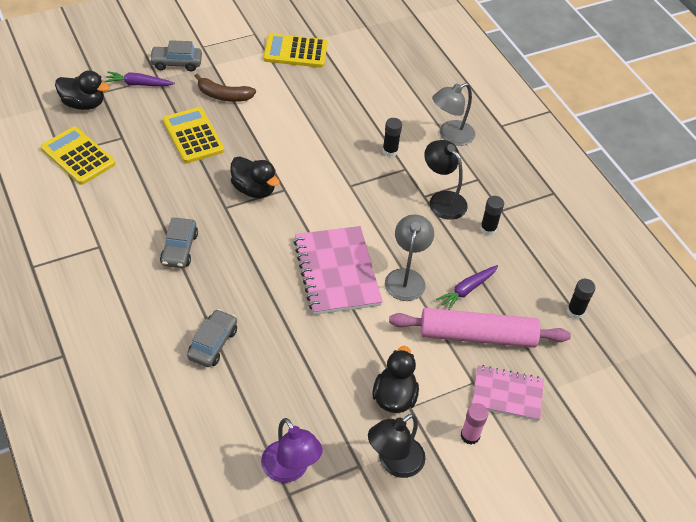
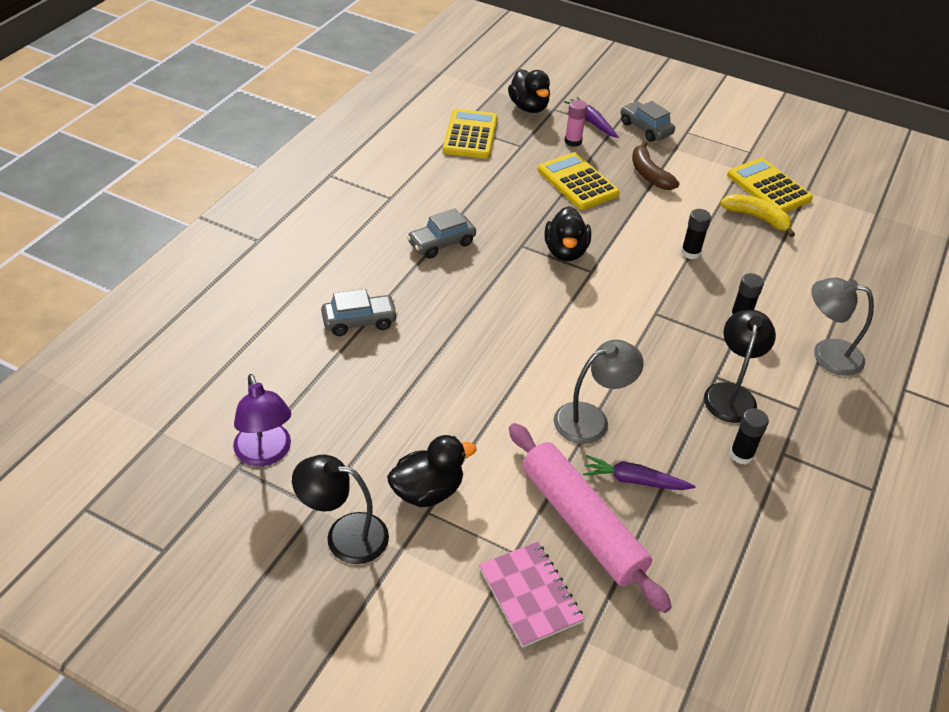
camera: 55 degrees right, 5 degrees down
yellow calculator [163,107,224,163] -> yellow calculator turned 60 degrees counterclockwise [538,153,620,210]
purple lamp [261,418,323,483] -> purple lamp turned 45 degrees counterclockwise [233,374,291,466]
pink notebook [293,226,383,315] -> none
pink glue stick [461,403,488,445] -> pink glue stick moved to [565,100,587,147]
black glue stick [567,279,595,319] -> black glue stick moved to [681,209,711,259]
none -> yellow banana [720,194,795,237]

